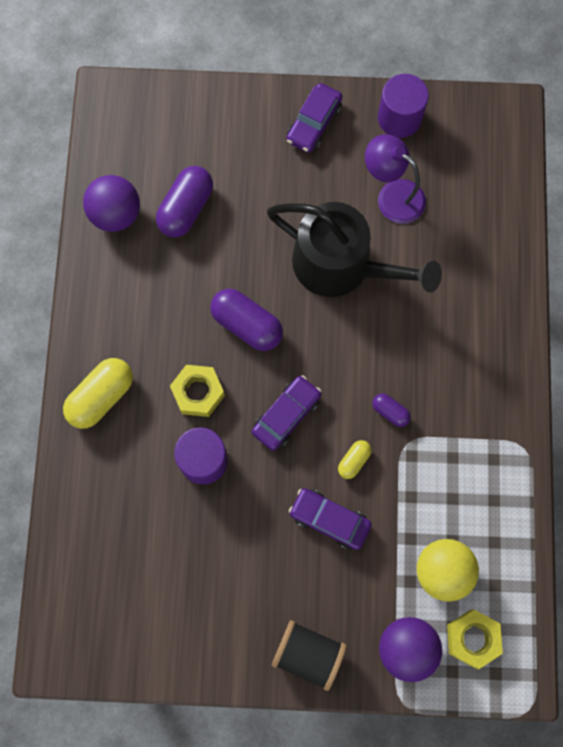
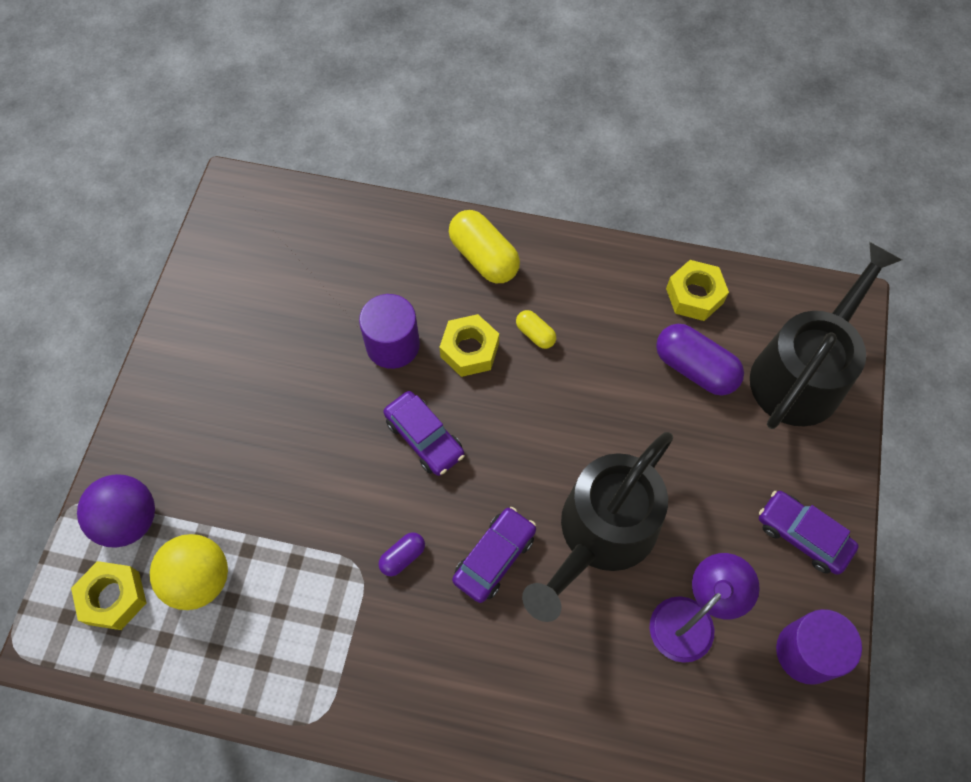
camera: 100 degrees right, 10 degrees down
purple ball [83,175,140,232] -> yellow nut [666,260,729,321]
purple capsule [210,289,283,351] -> none
black spool [272,620,346,691] -> none
purple car [289,488,372,550] -> purple car moved to [452,507,536,603]
yellow capsule [338,440,371,479] -> yellow capsule moved to [516,310,556,349]
none -> black watering can [750,242,902,429]

